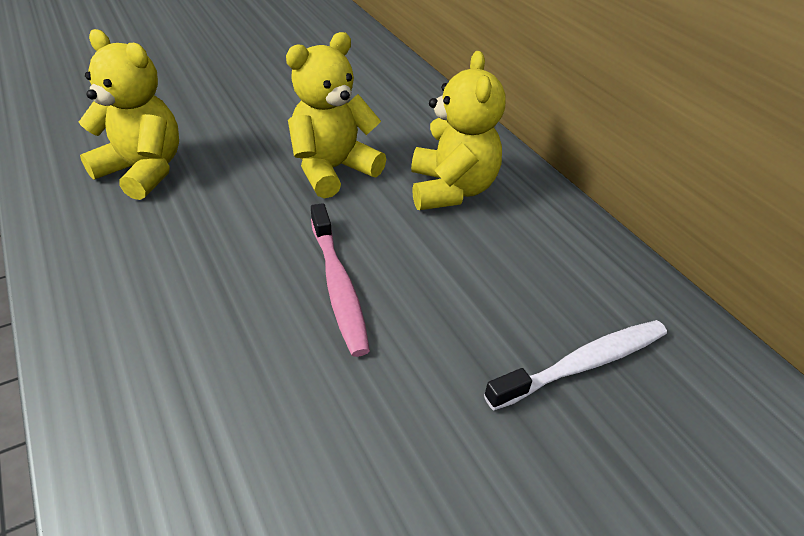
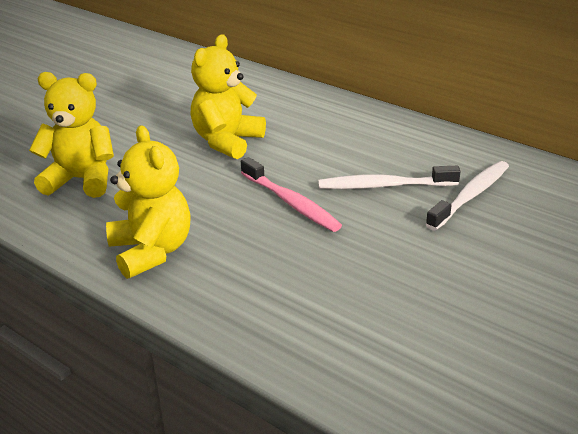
camera: 20 degrees left, 10 degrees down
yellow teddy bear [411,51,505,210] -> yellow teddy bear moved to [106,125,191,279]
none -> white toothbrush [318,166,460,189]

